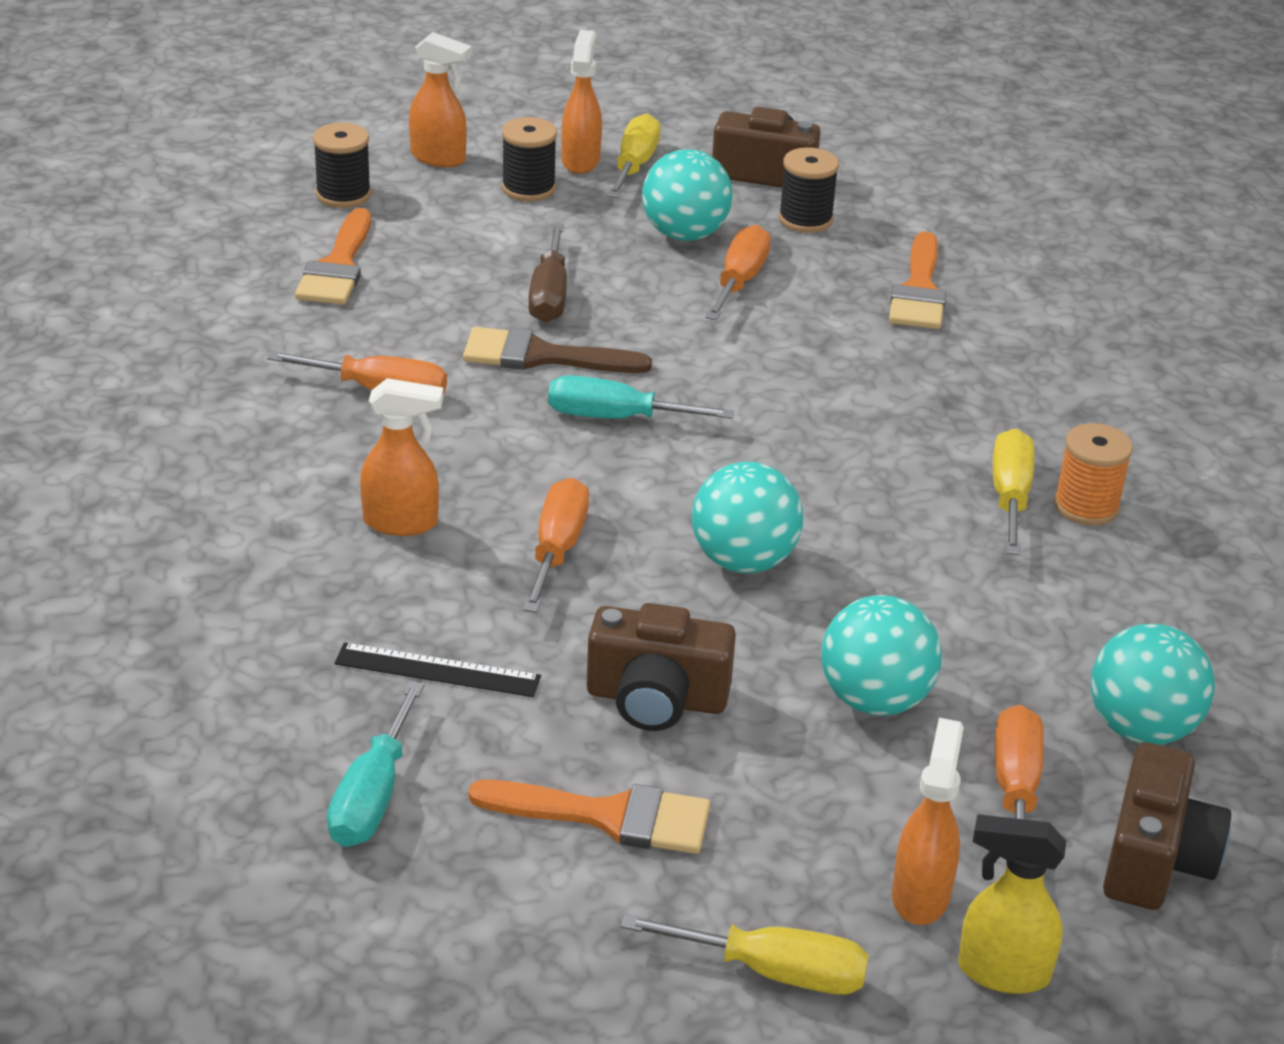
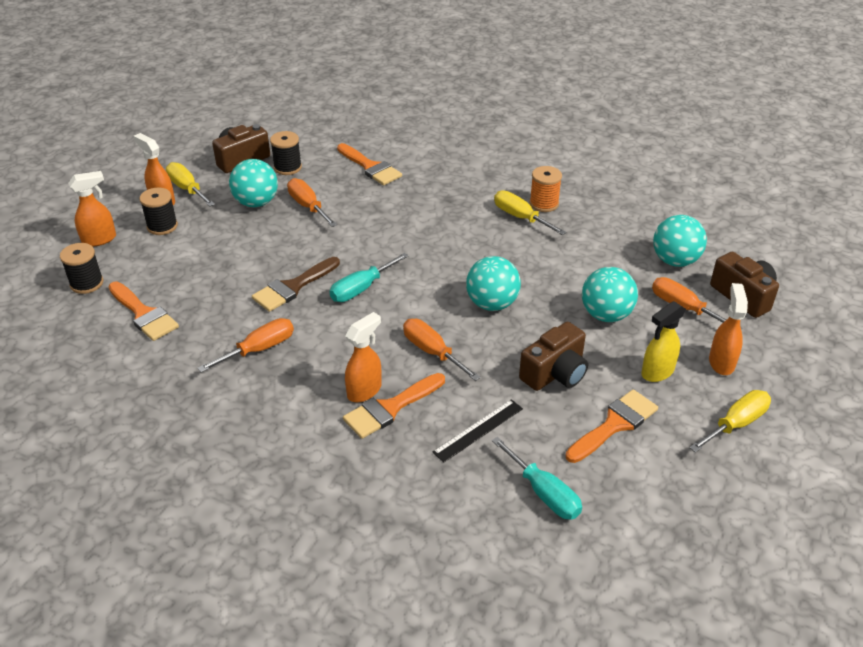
camera: 50 degrees left, 5 degrees up
brown screwdriver [528,223,567,323] -> none
orange spray bottle [892,718,964,925] -> orange spray bottle turned 45 degrees clockwise [709,283,748,375]
yellow spray bottle [958,814,1066,994] -> yellow spray bottle moved to [641,301,686,382]
none -> orange brush [343,373,445,439]

